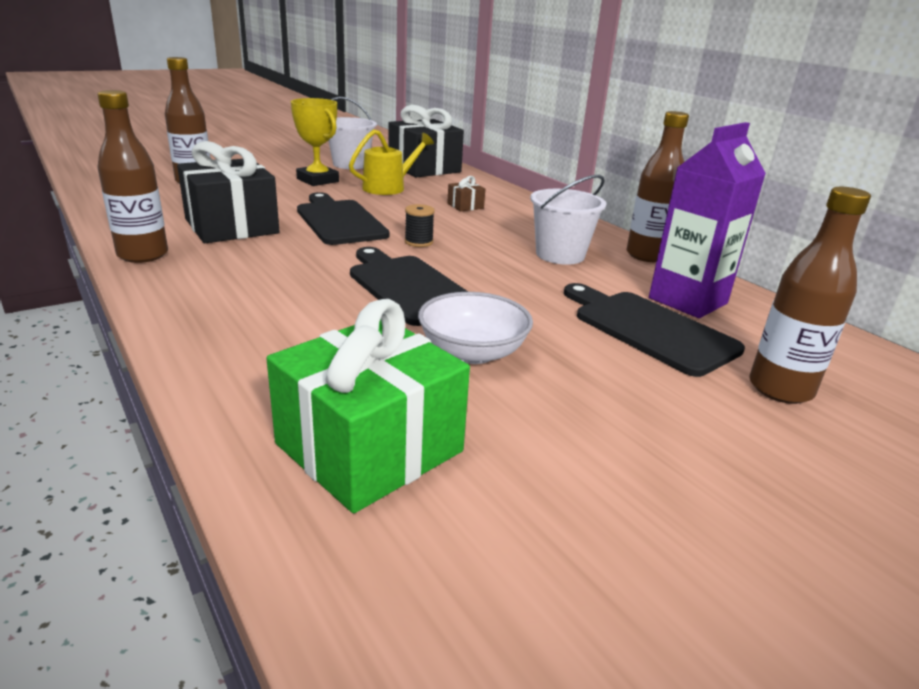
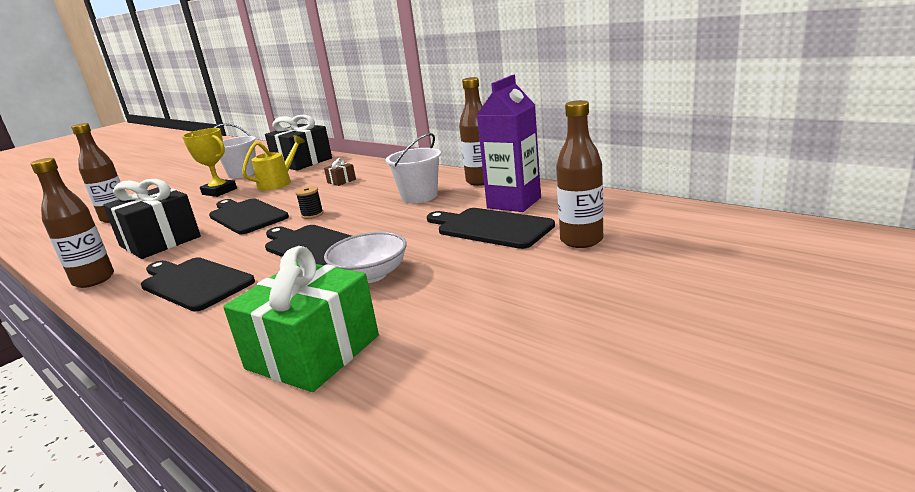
camera: 10 degrees left, 5 degrees down
none -> black cutting board [141,257,255,312]

